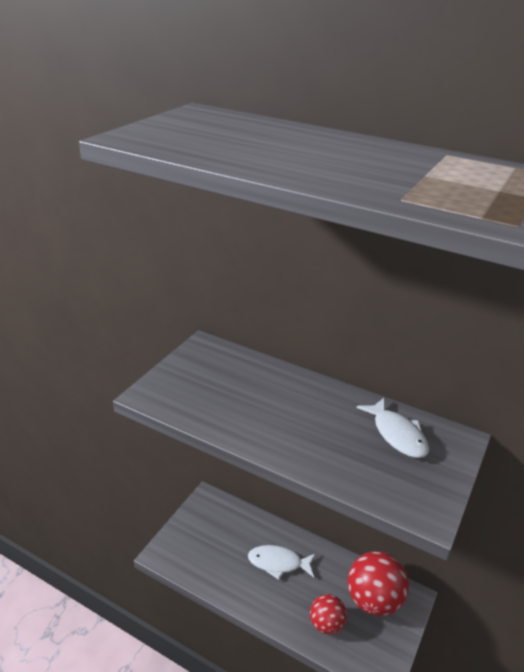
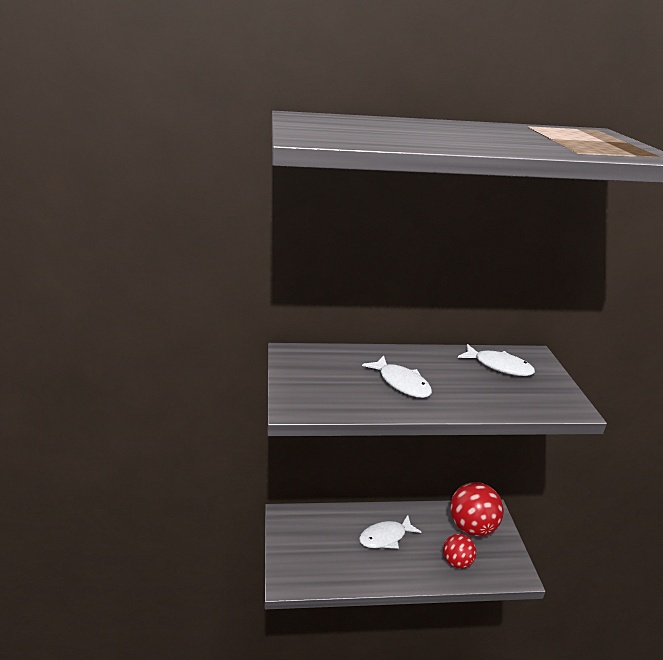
camera: 35 degrees left, 5 degrees down
none -> white fish [362,356,432,398]

